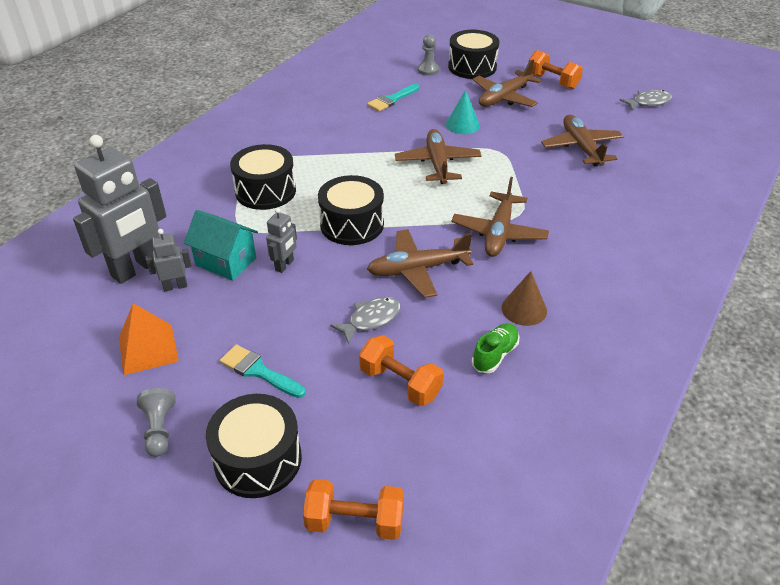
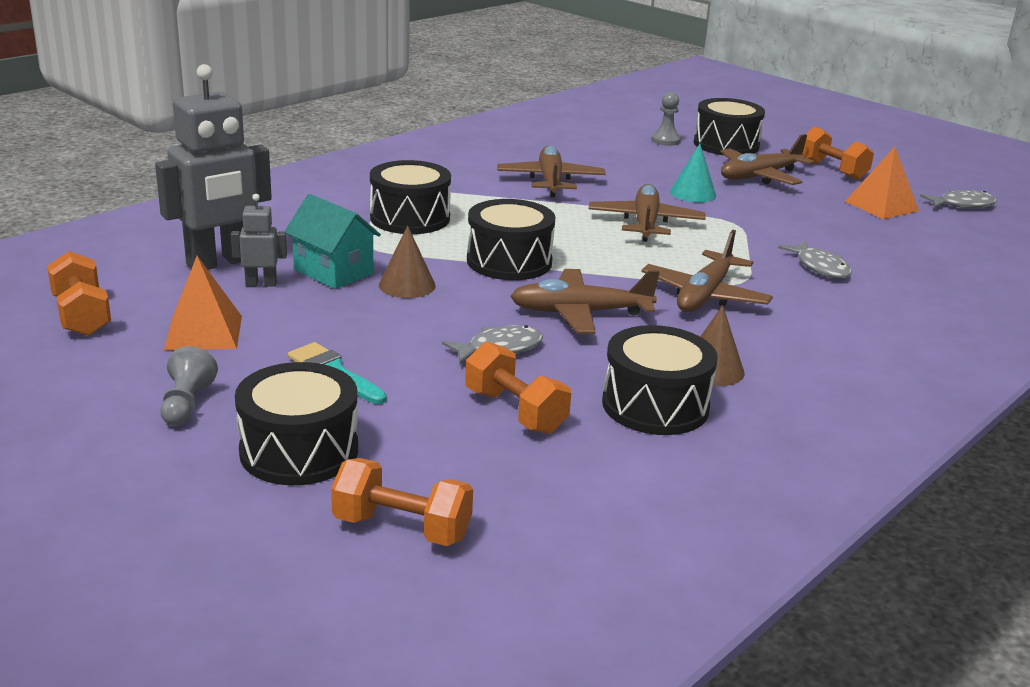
camera: 10 degrees right, 15 degrees down
grey robot [266,208,297,273] -> brown cone [379,225,436,298]
turquoise brush [367,84,420,112] -> none
green shoe [472,323,519,373] -> black drum [602,325,718,435]
brown plane [541,115,624,167] -> brown plane moved to [497,145,606,197]
none -> orange dumbbell [47,251,111,336]
none -> grey fish [778,241,852,278]
none -> orange pyramid [845,147,919,219]

